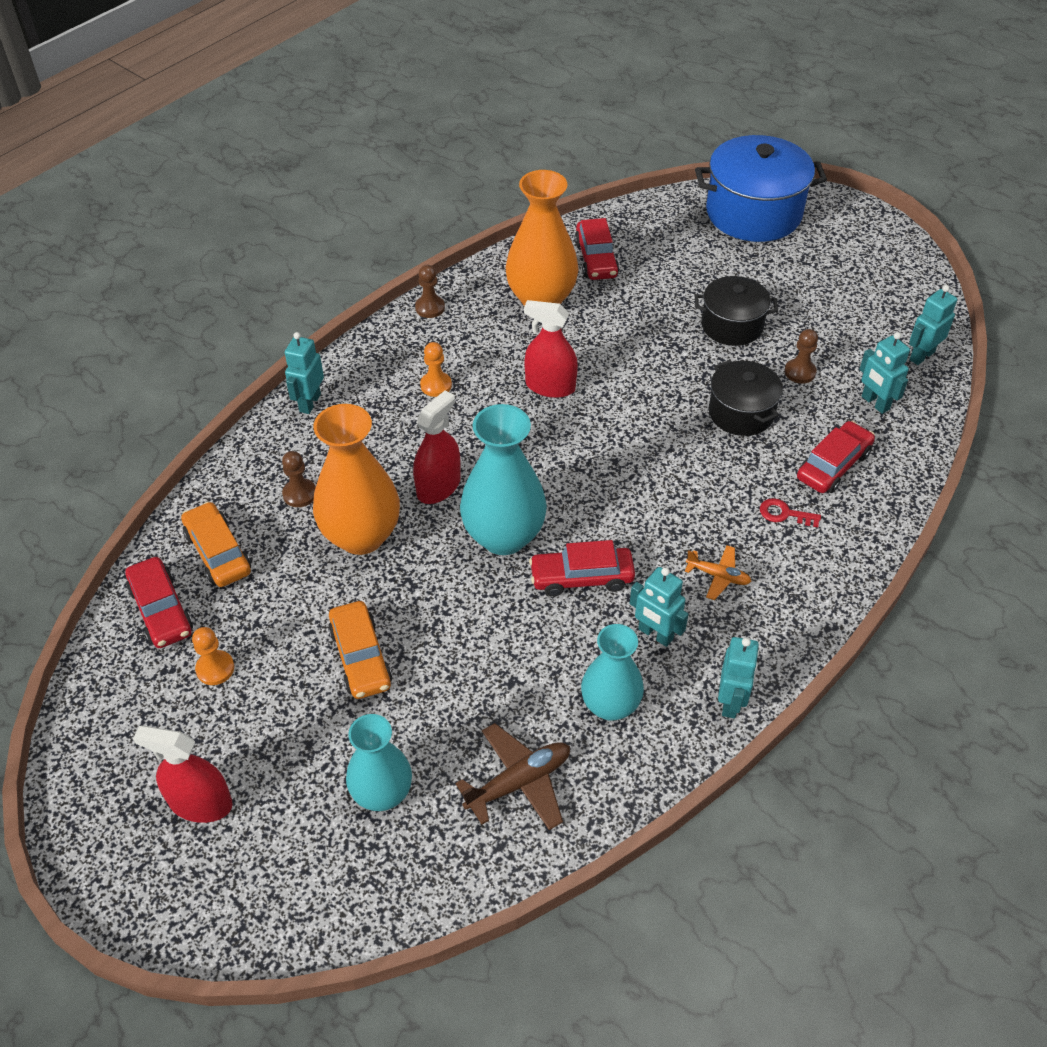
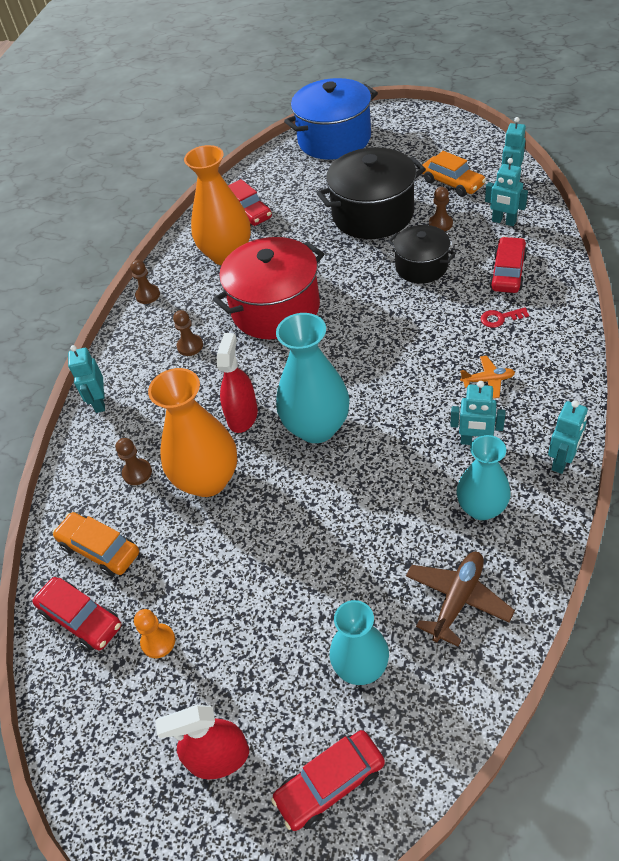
camera: 20 degrees left, 0 degrees up
orange car [328,601,392,699] -> orange car moved to [422,151,486,197]
orange pawn [420,342,452,397] -> brown pawn [173,310,203,356]
red spray bottle [524,300,578,398] -> red pot [213,237,324,339]
red car [529,540,635,596] -> red car moved to [271,730,385,831]
black pot [695,276,778,346] -> black pot [317,147,426,239], size x1.69
turquoise robot [718,637,759,718] -> turquoise robot turned 45 degrees clockwise [548,400,588,474]

